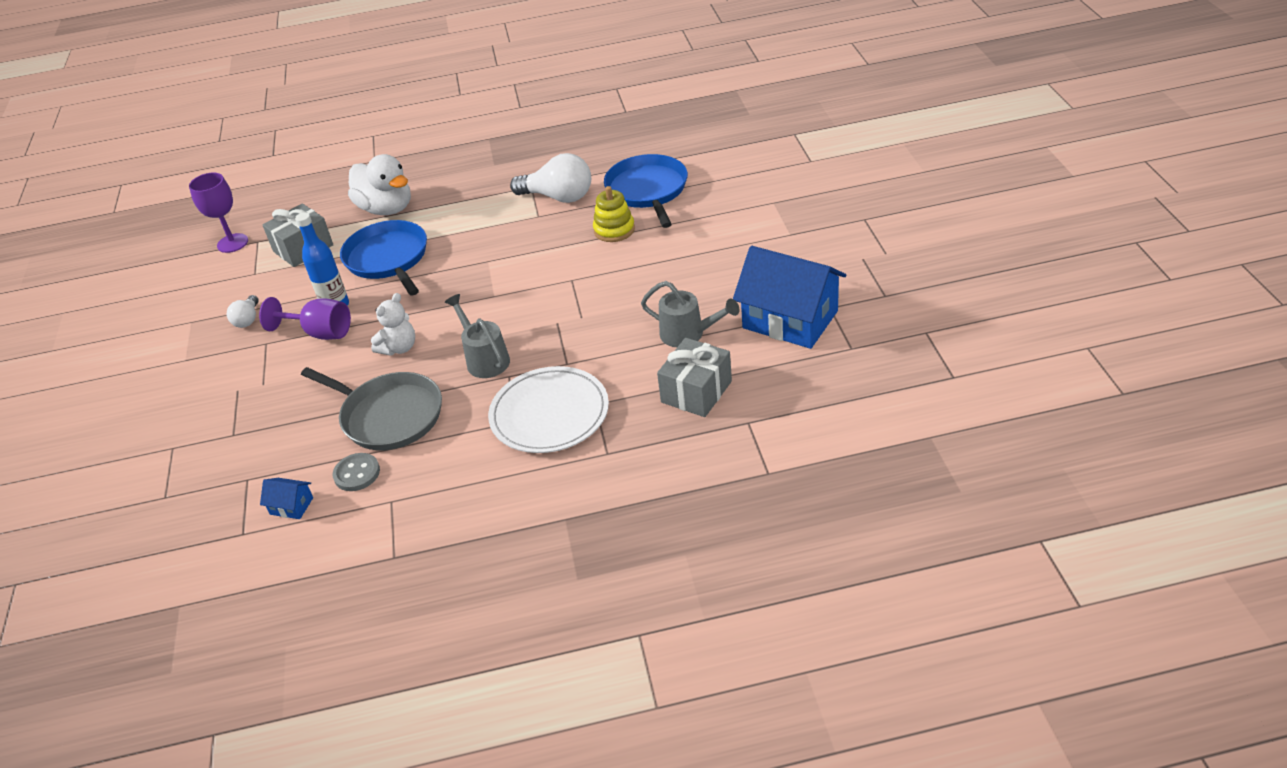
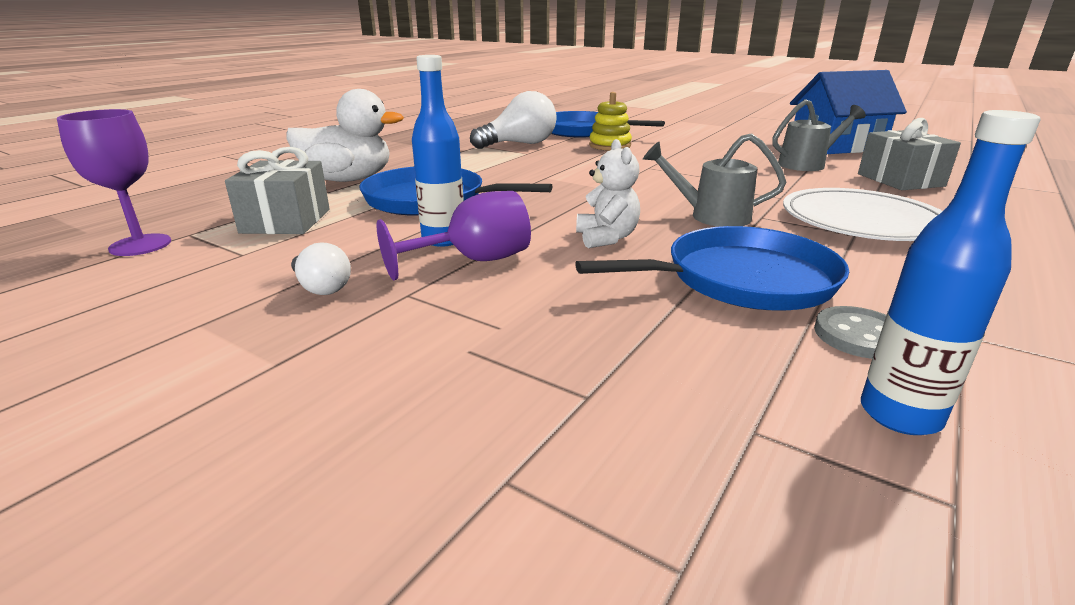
camera: 50 degrees left, 15 degrees down
blue house [260,478,313,519] -> blue bottle [861,110,1041,435]
grey pan [301,367,442,450] -> blue pan [575,226,849,310]

